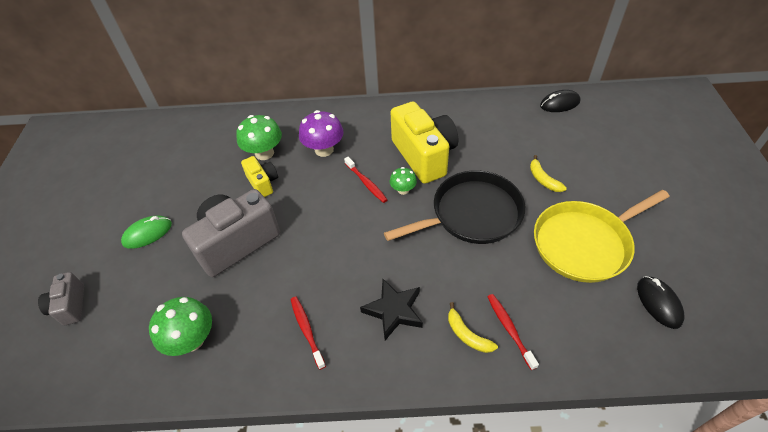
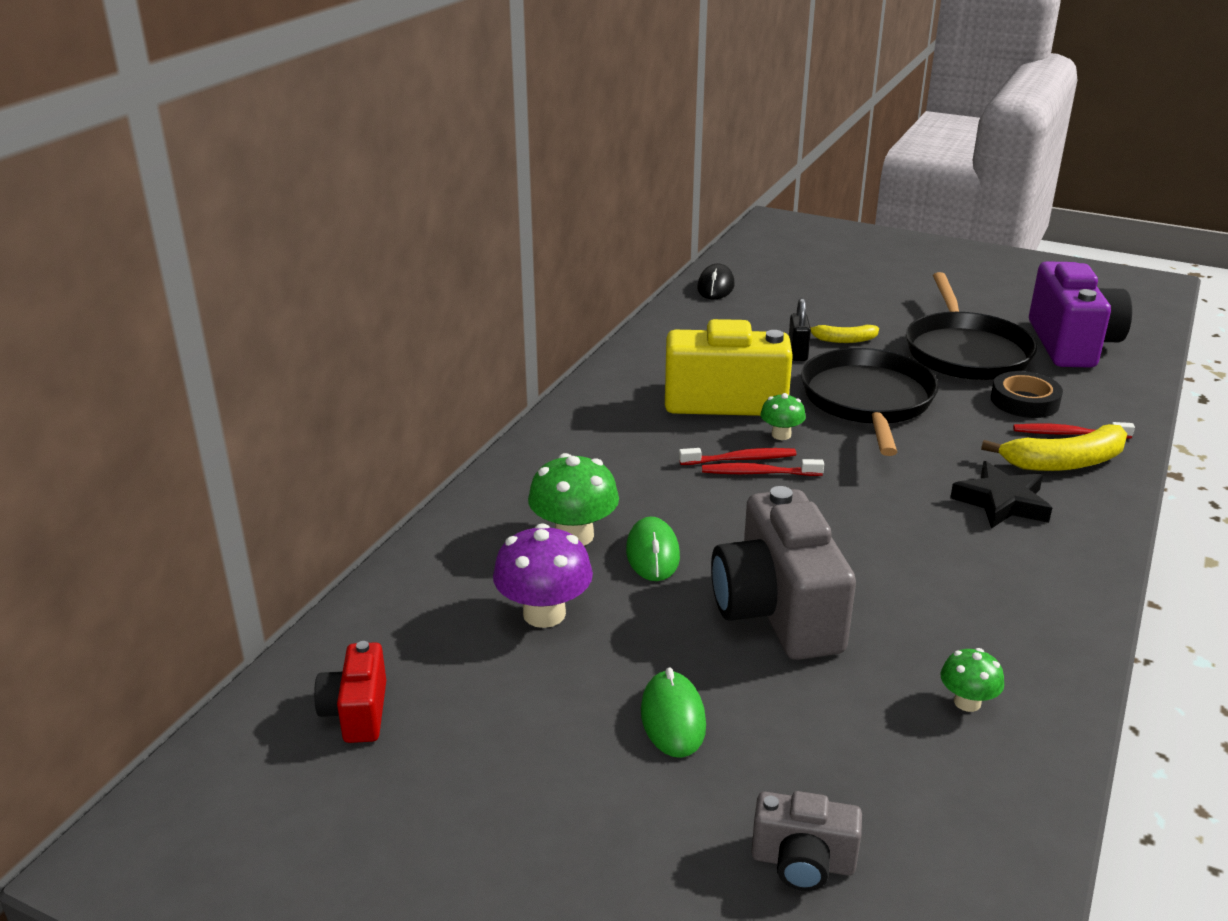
camera: 65 degrees left, 20 degrees down
green mushroom [149,297,212,356] -> green mushroom [940,648,1004,712], size x0.57
yellow camera [241,156,278,197] -> green mouse [626,516,680,581]
red toothbrush [290,297,326,370] -> red toothbrush moved to [702,459,824,476]
purple mushroom [299,110,344,157] -> purple mushroom moved to [493,523,593,628]
yellow banana [448,302,498,353] -> yellow banana [981,424,1127,471], size x1.70
yellow pan [534,190,670,283] -> black pan [906,272,1037,380]
black mouse [637,276,684,329] -> purple camera [1029,261,1132,368]
none -> red camera [314,641,386,743]
none -> black padlock [789,298,811,361]
none -> black tape [991,371,1063,418]

